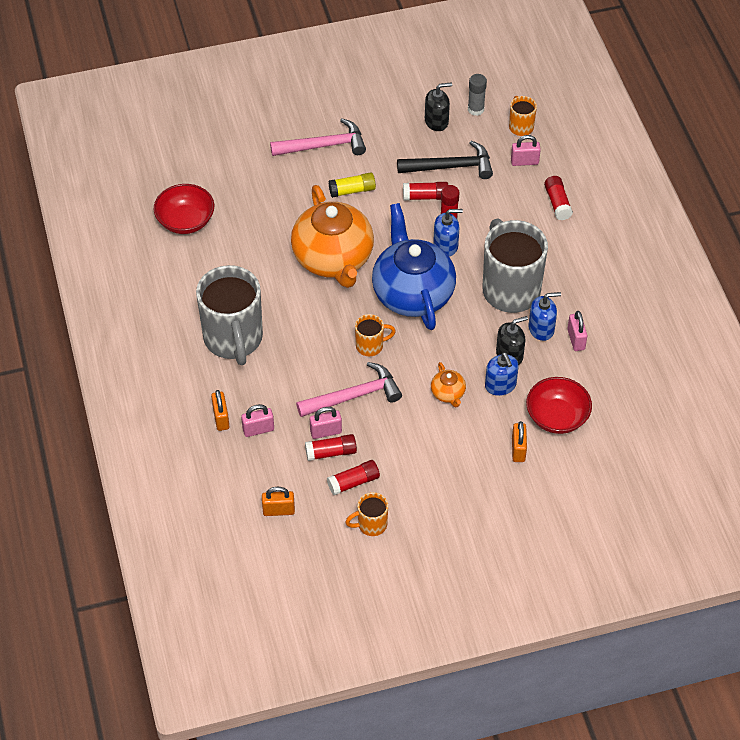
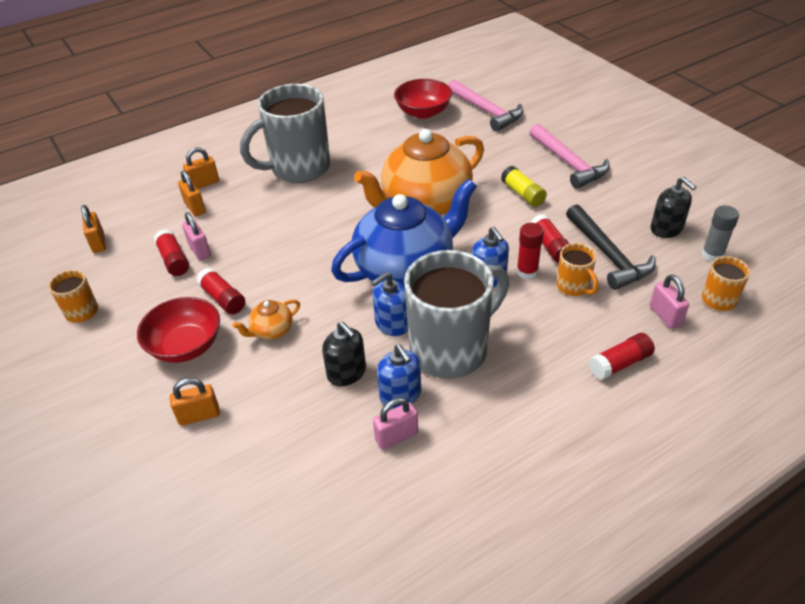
camera: 75 degrees right, 10 degrees down
pink padlock [241,404,274,437] -> orange padlock [178,170,206,216]
pink hammer [296,362,402,417] -> pink hammer moved to [448,79,523,132]
red glue stick [327,460,380,495] -> red glue stick moved to [196,268,245,314]
orange mug [355,314,396,356] -> orange mug moved to [556,243,599,296]
blue soap dispenser [485,352,518,396] -> blue soap dispenser moved to [371,272,408,336]
red bowl [526,377,592,434] -> red bowl moved to [137,297,220,363]

